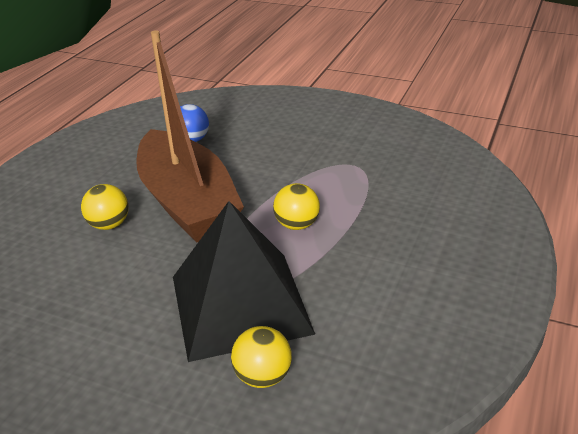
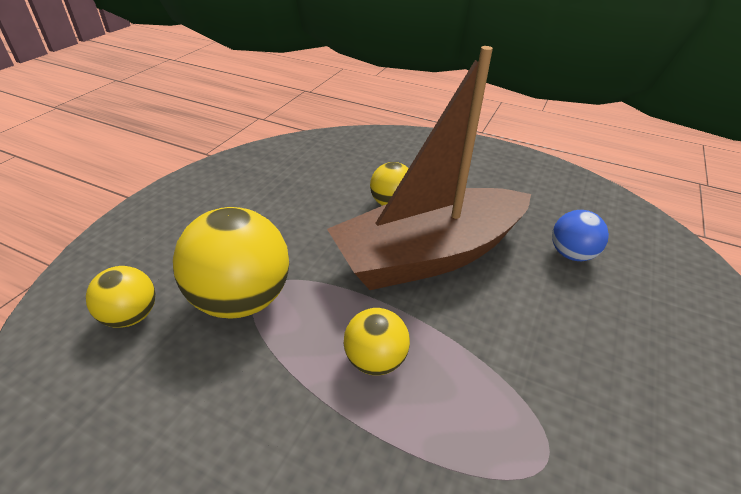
camera: 90 degrees right, 5 degrees up
black pyramid [173,201,315,362] -> yellow ball [173,207,289,319]

